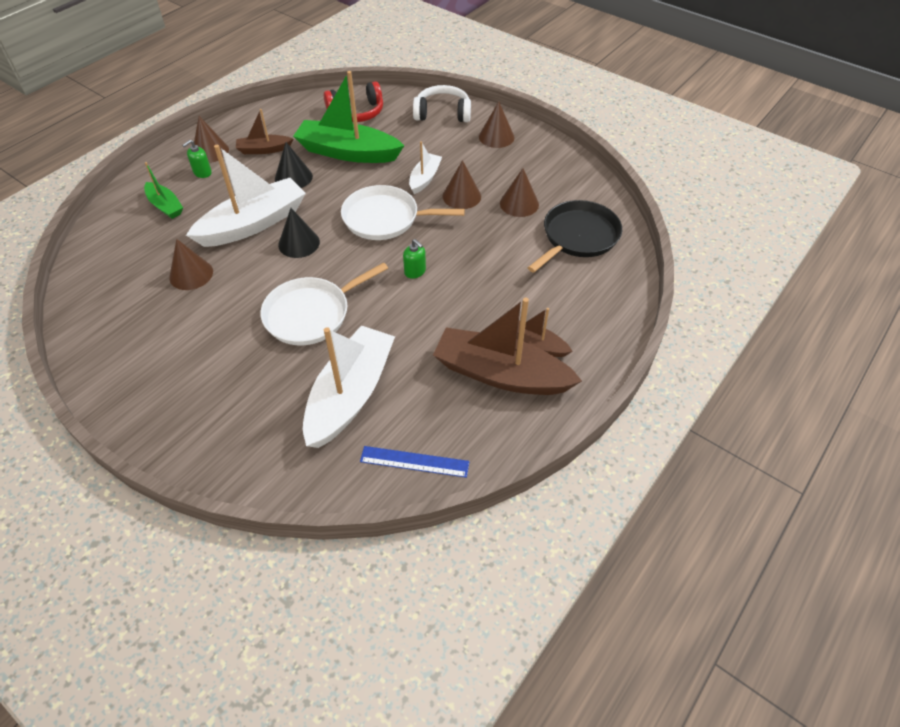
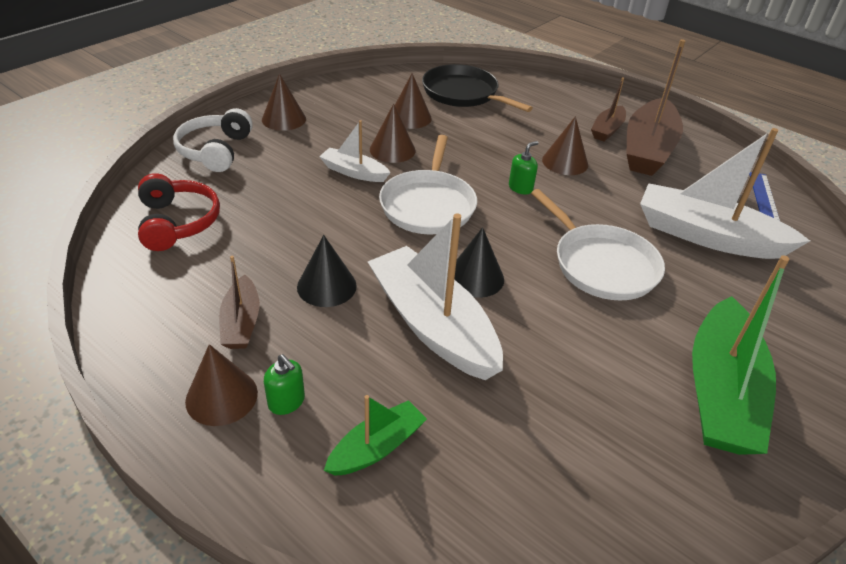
camera: 90 degrees left, 10 degrees down
brown cone [169,239,213,290] -> brown cone moved to [542,116,588,175]
green boat [293,71,404,163] -> green boat moved to [692,255,789,455]

